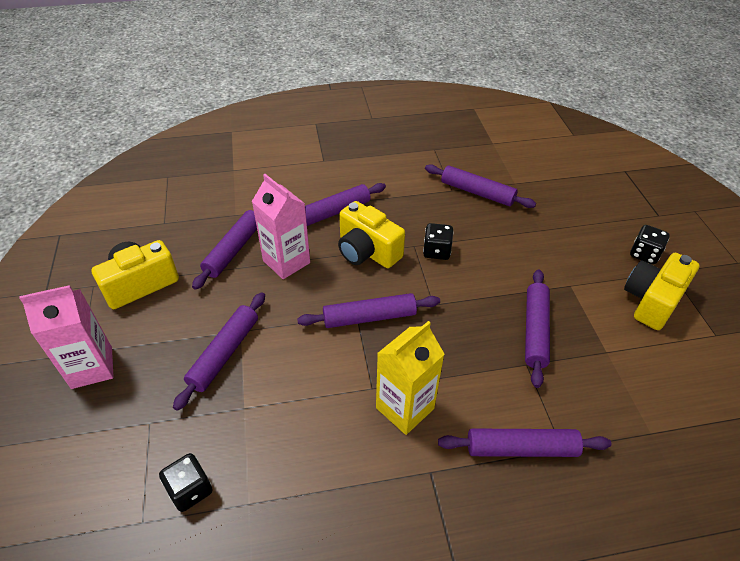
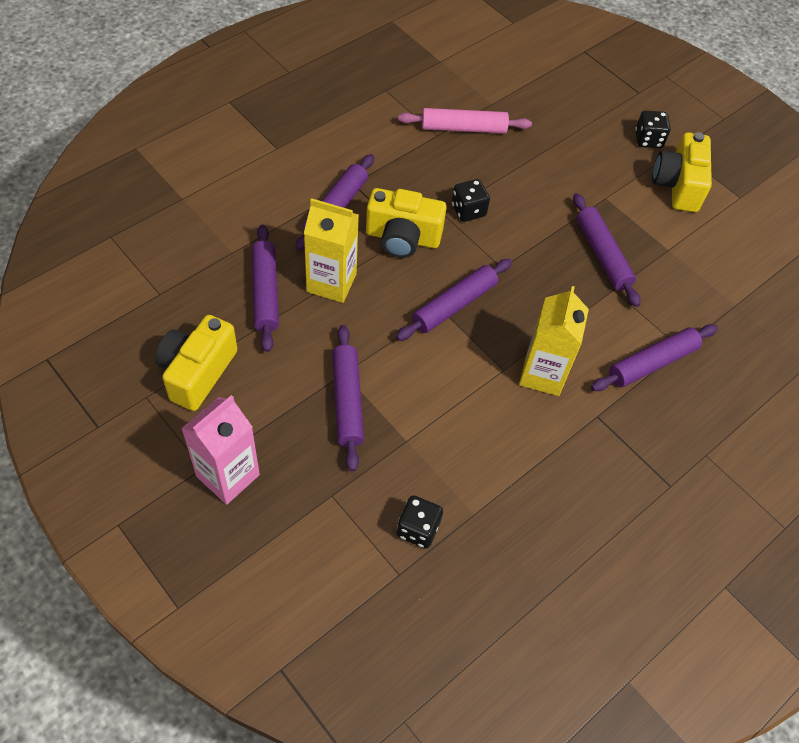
camera: 35 degrees left, 10 degrees up
pink carton [252,174,310,279] -> yellow carton [304,198,359,303]
purple rolling pin [425,164,536,208] -> pink rolling pin [398,108,532,134]

